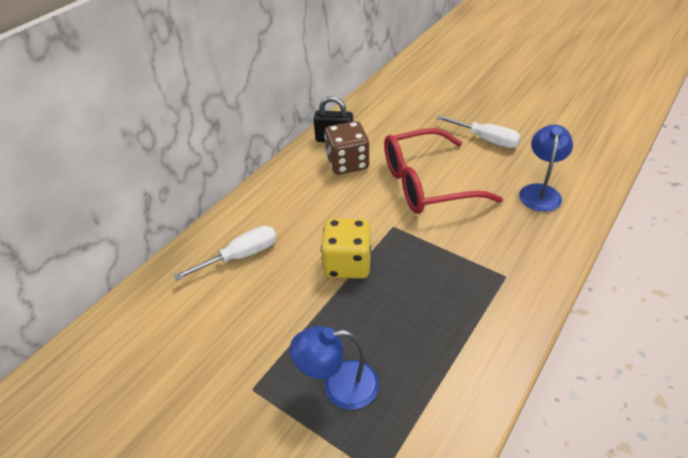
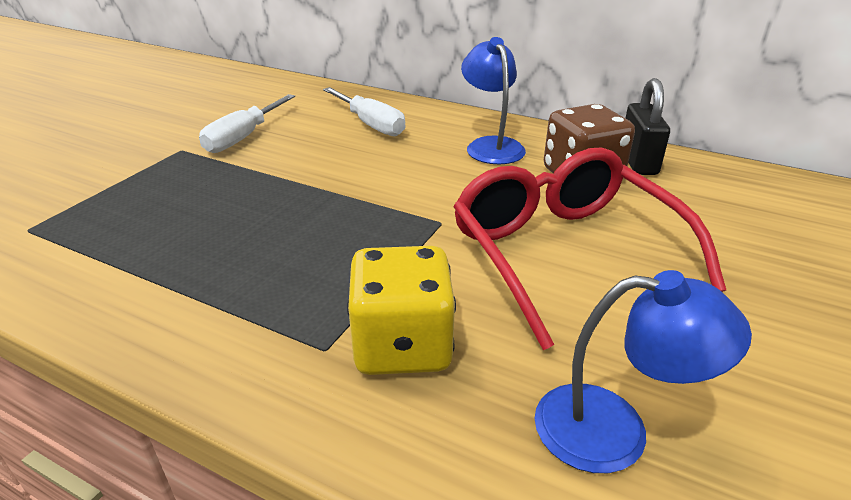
camera: 80 degrees right, 10 degrees down
blue lamp [290,326,379,410] -> blue lamp moved to [461,37,526,164]
yellow dice [321,218,371,279] -> yellow dice moved to [347,246,456,375]
white screwdriver [436,115,521,148] -> white screwdriver moved to [199,94,295,153]

